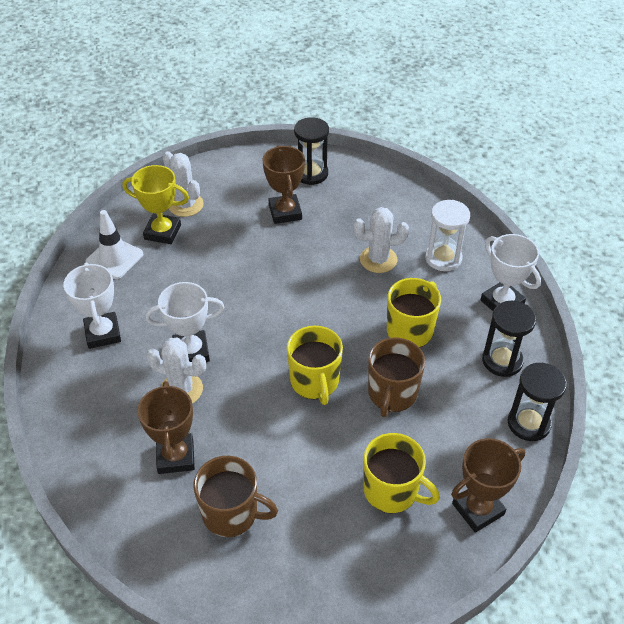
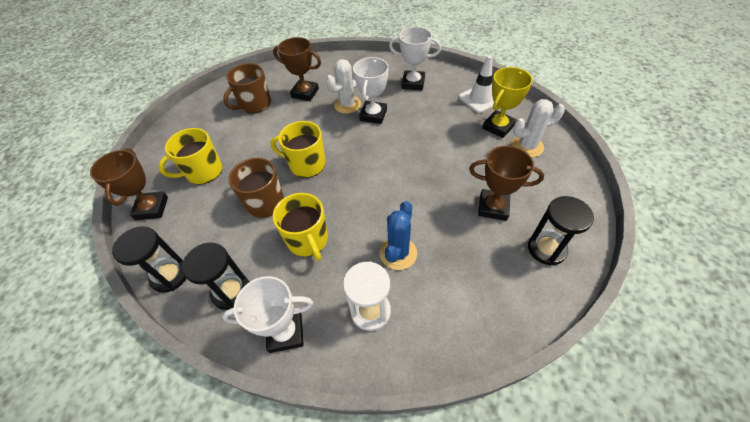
camera: 120 degrees right, 5 degrees up
white cactus [353,207,409,273] -> blue cactus [380,201,417,270]

